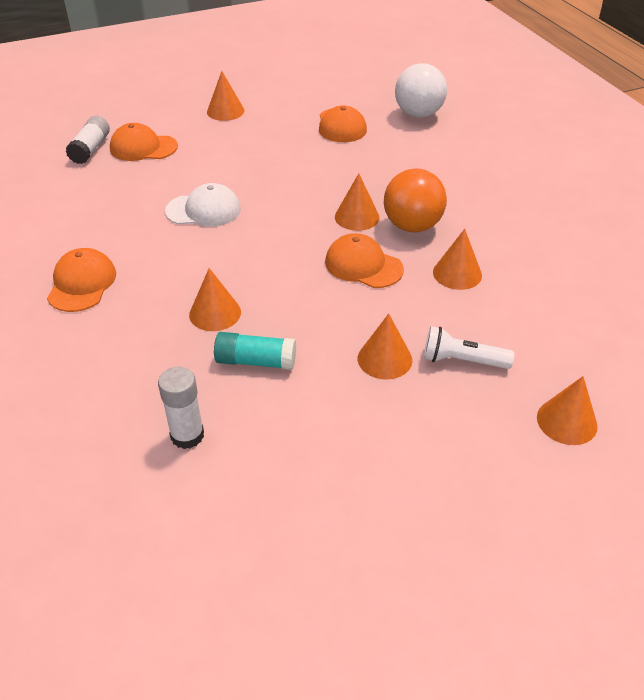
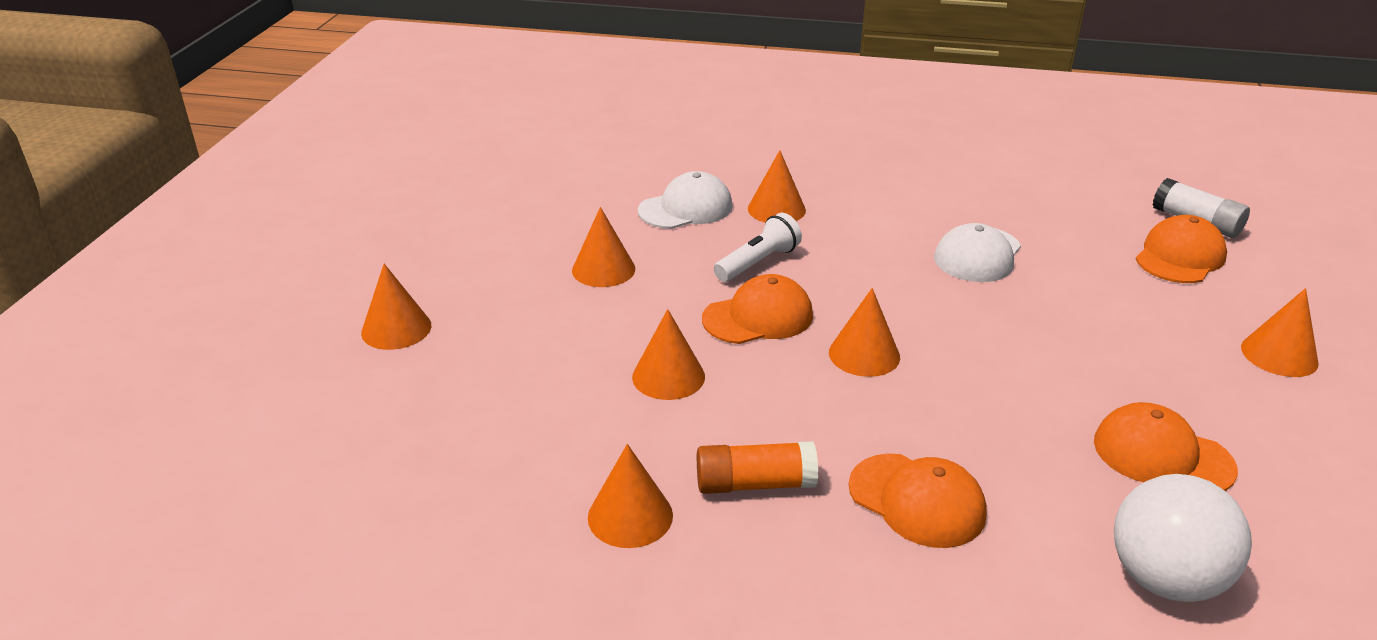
camera: 125 degrees right, 10 degrees down
orange cap [47,248,116,312] -> orange cap moved to [848,454,987,548]
white glue stick [158,367,204,449] -> none
turquoise glue stick [214,332,296,370] -> white cap [638,171,733,229]
orange ball [384,168,447,232] -> none
white flashlight [424,326,514,369] -> white flashlight moved to [714,213,802,282]
none -> orange cone [588,444,673,548]
none -> orange glue stick [697,441,818,494]

